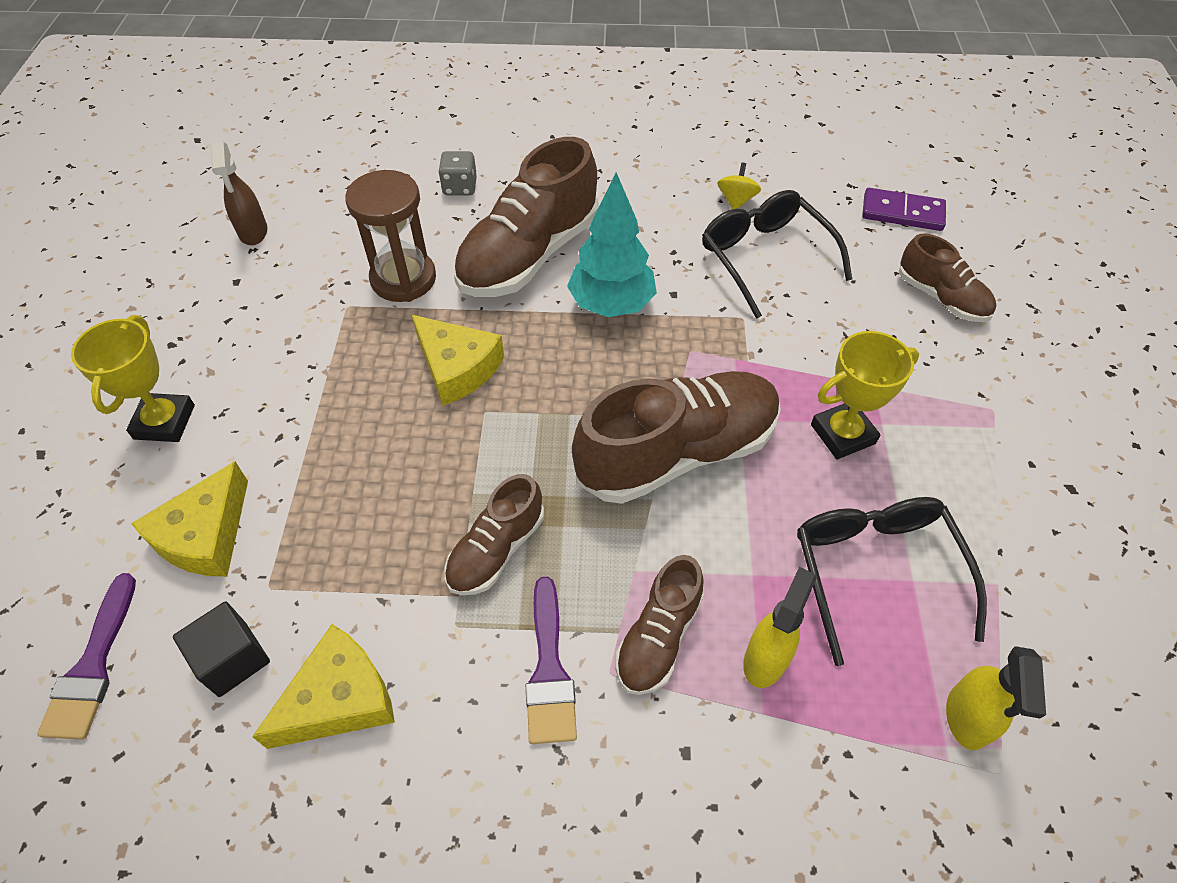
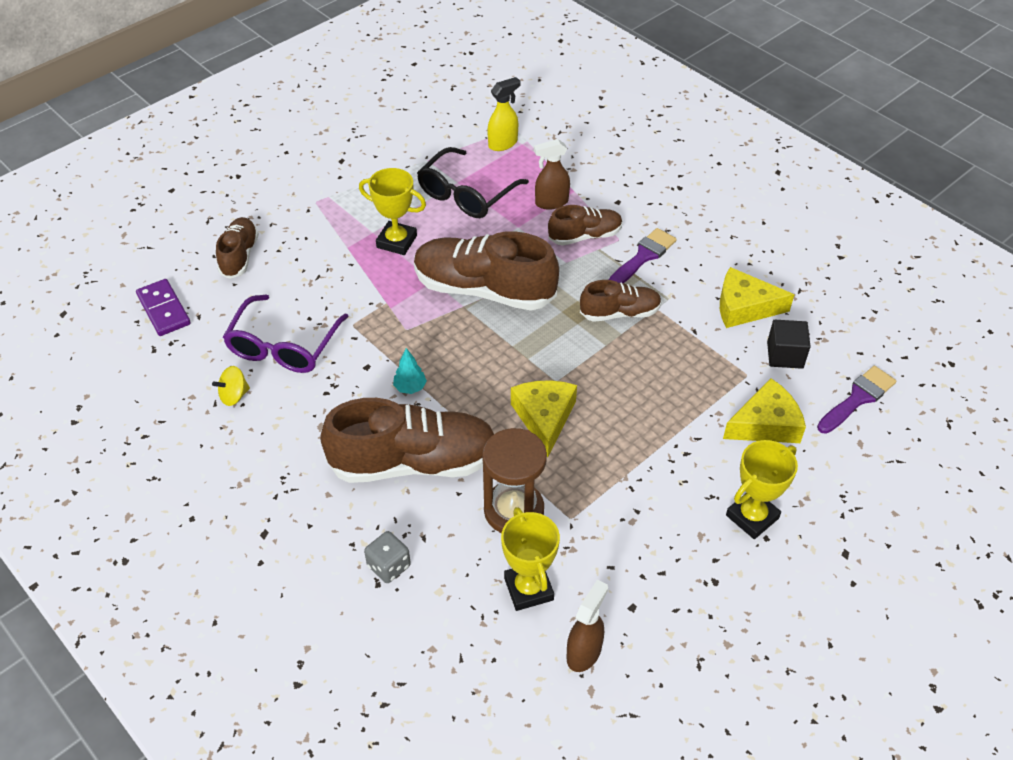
camera: 135 degrees left, 5 degrees down
turquoise tree [567,172,657,317] -> turquoise tree [393,348,427,394], size x0.47
black glasses [702,190,852,319] -> purple glasses [223,295,349,373]
yellow spray bottle [743,567,816,688] -> brown spray bottle [534,139,570,210]
none -> yellow trophy [501,507,560,611]

